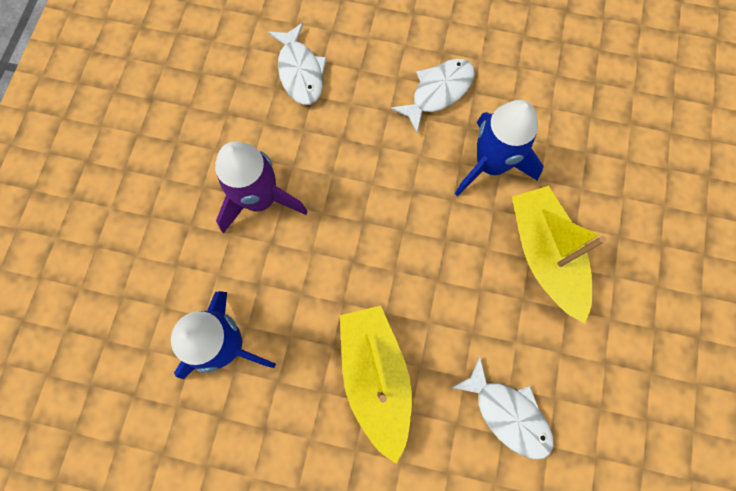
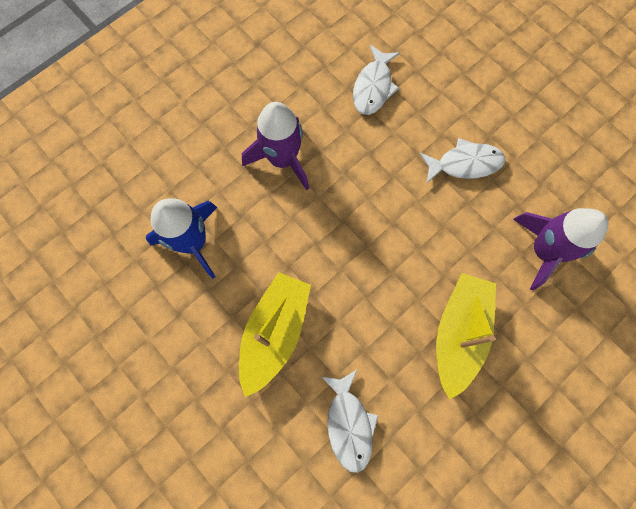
camera: 35 degrees right, 0 degrees up
blue rocket [455,100,543,196] -> none
none -> purple rocket [513,208,609,291]

